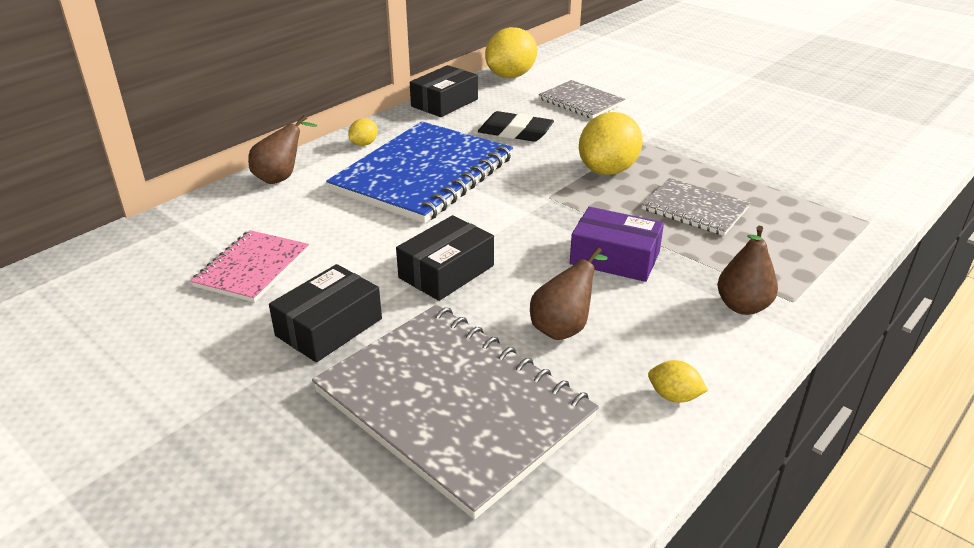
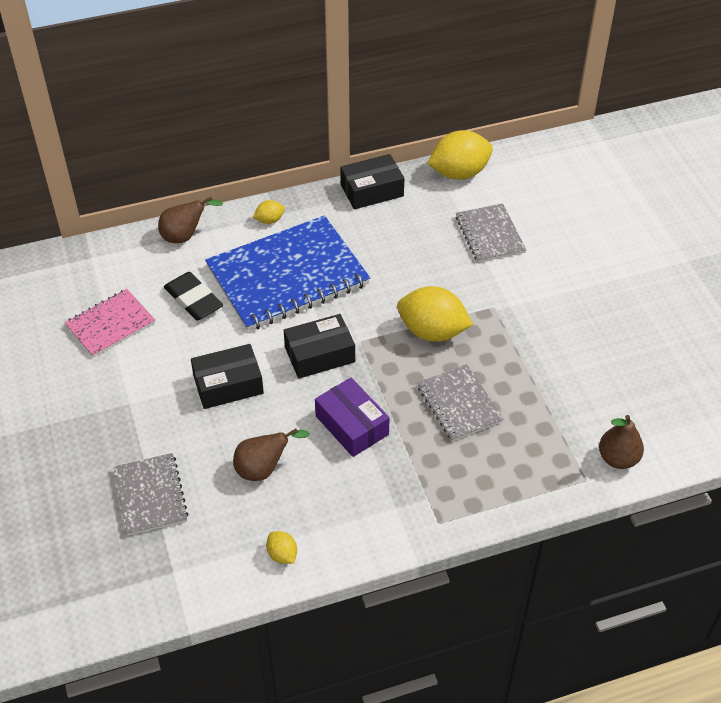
camera: 30 degrees right, 15 degrees up
black box [269,264,382,362] -> black box moved to [284,314,355,378]
grey notebook [312,304,599,520] -> grey notebook [114,453,188,536], size x0.52
black eraser [478,111,554,142] -> black eraser moved to [164,272,223,320]
yellow lemon [579,112,643,175] -> yellow lemon turned 45 degrees clockwise [397,286,473,342]
brown pear [717,226,778,315] -> brown pear moved to [599,415,644,469]

